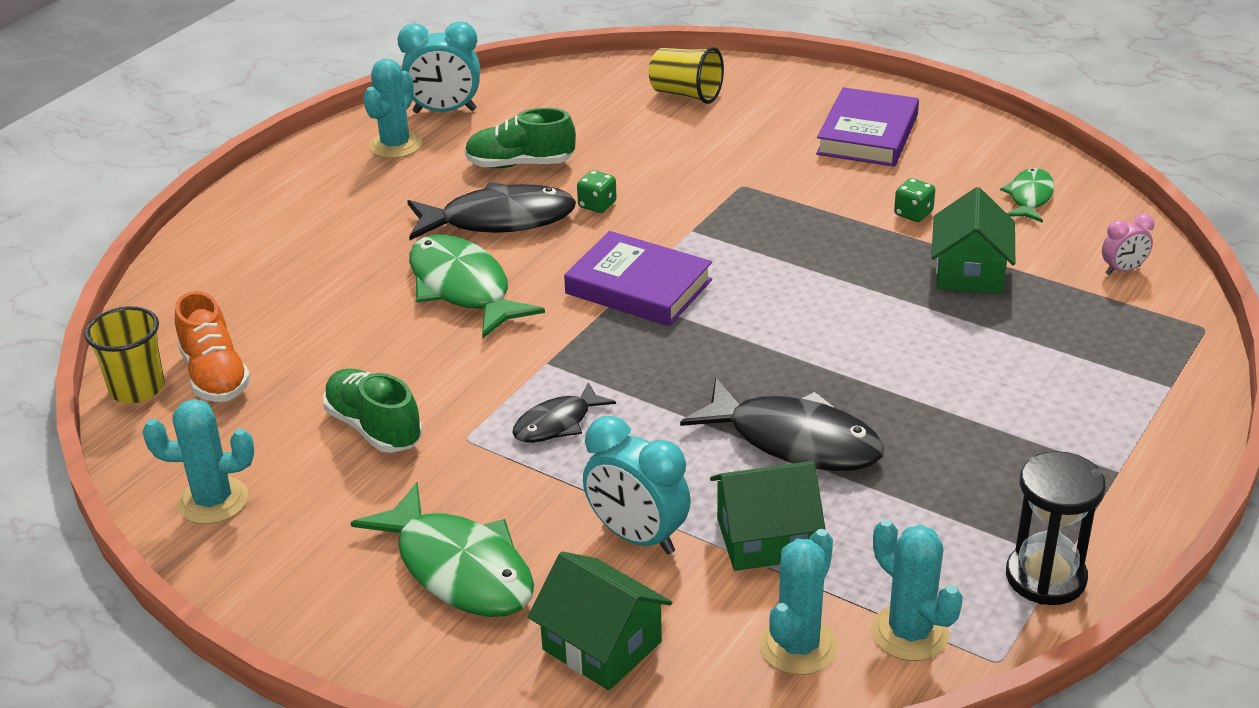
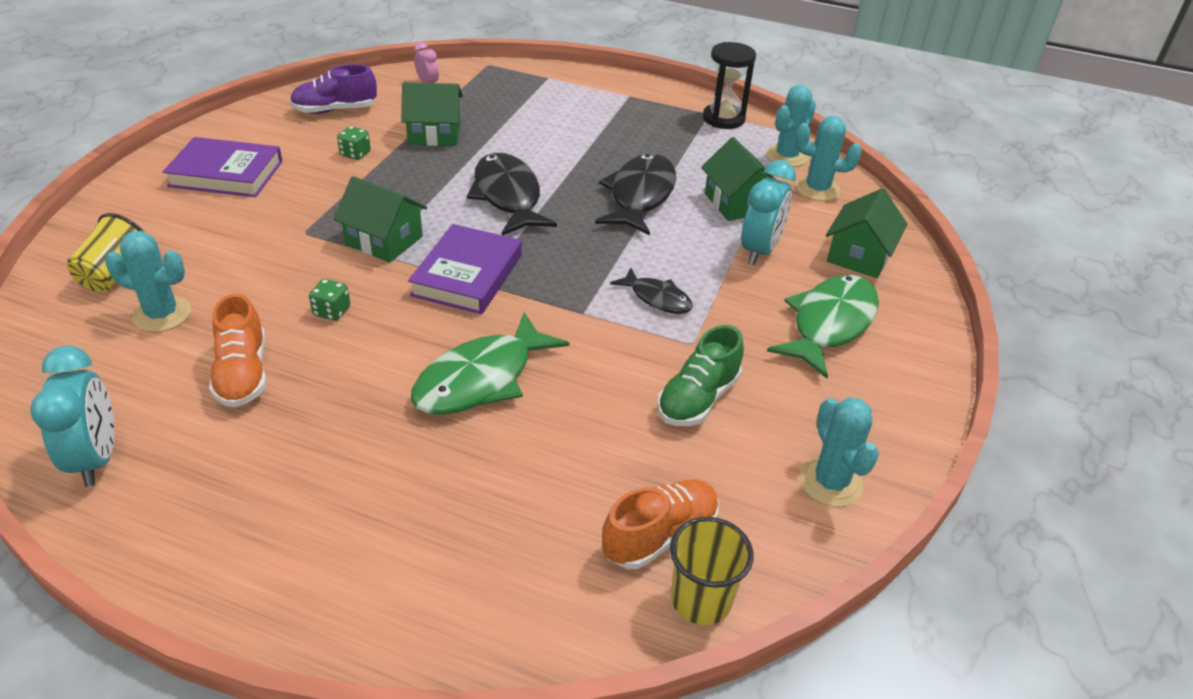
camera: 105 degrees left, 5 degrees up
turquoise cactus [363,59,422,158] -> turquoise cactus moved to [105,231,191,332]
black fish [407,182,576,240] -> black fish moved to [467,153,557,236]
green shoe [465,108,576,168] -> orange shoe [209,294,267,407]
green fish [1000,168,1054,223] -> purple shoe [290,64,377,114]
none -> green house [333,176,427,263]

